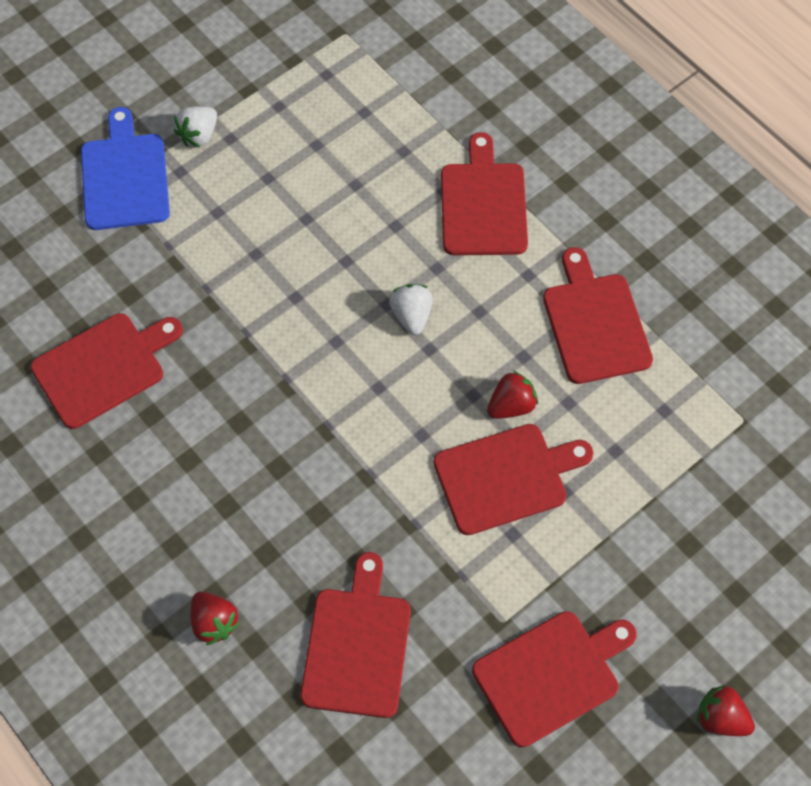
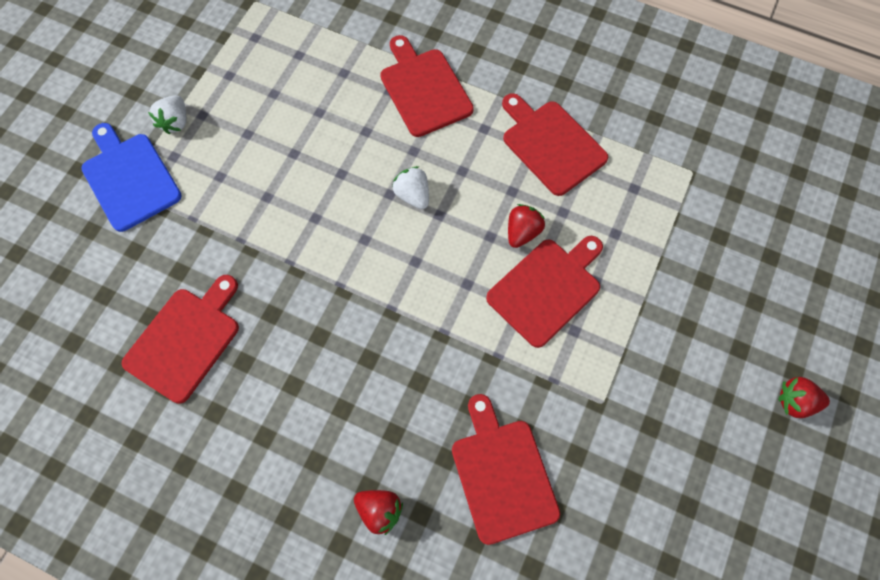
camera: 25 degrees left, 5 degrees up
red cutting board [472,611,637,748] -> none

